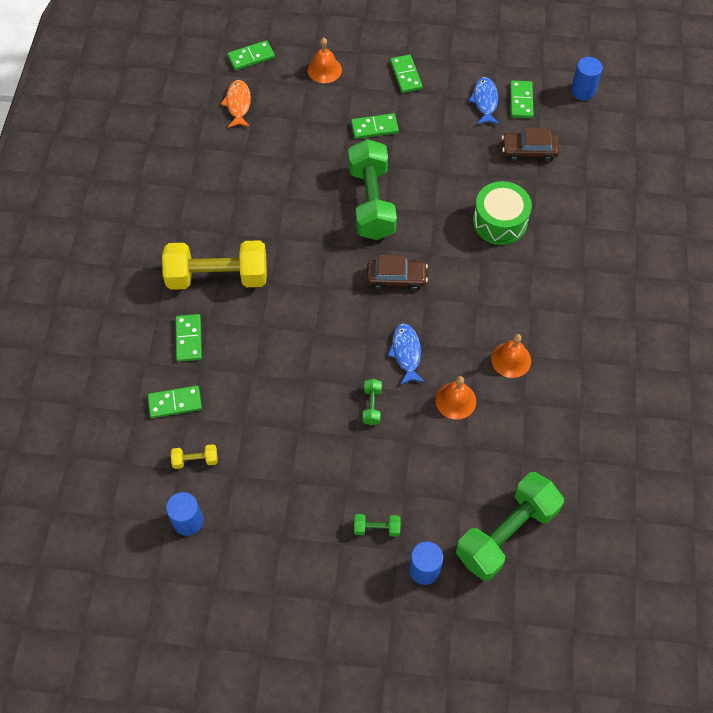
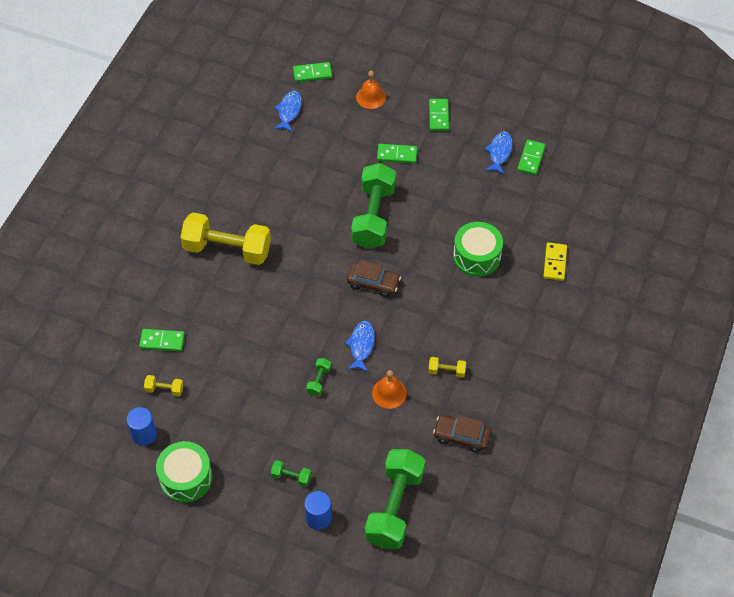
camera: 15 degrees right, 5 degrees down
green domino [175,314,202,362] -> none
orange fish [221,80,251,128] -> blue fish [274,91,302,132]
green dumbbell [456,472,564,581] -> green dumbbell turned 45 degrees counterclockwise [365,449,425,549]
orange bell [491,334,531,378] -> yellow dumbbell [428,357,466,378]
brown car [502,127,559,162] -> brown car moved to [433,415,491,453]
blue cylinder [571,57,603,100] -> none
none -> green drum [156,441,213,503]
none -> yellow domino [543,242,567,281]

